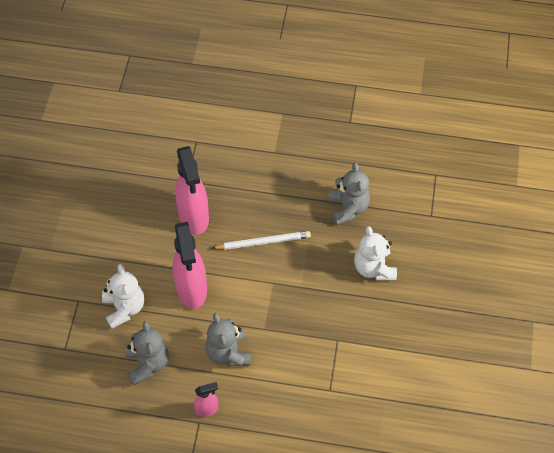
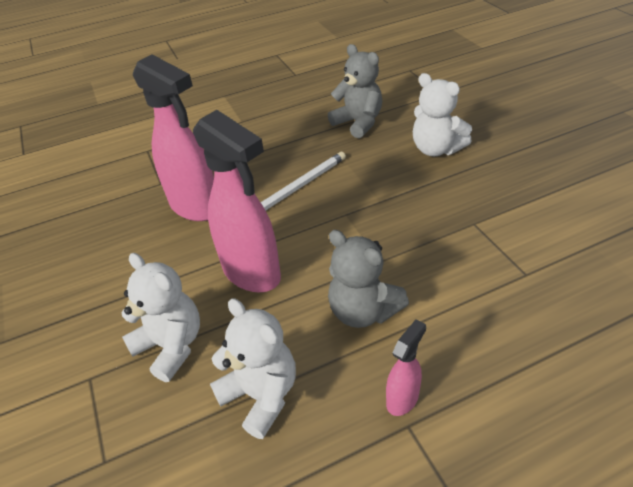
camera: 30 degrees left, 15 degrees down
grey teddy bear [125,321,168,385] -> white teddy bear [210,299,296,439]

